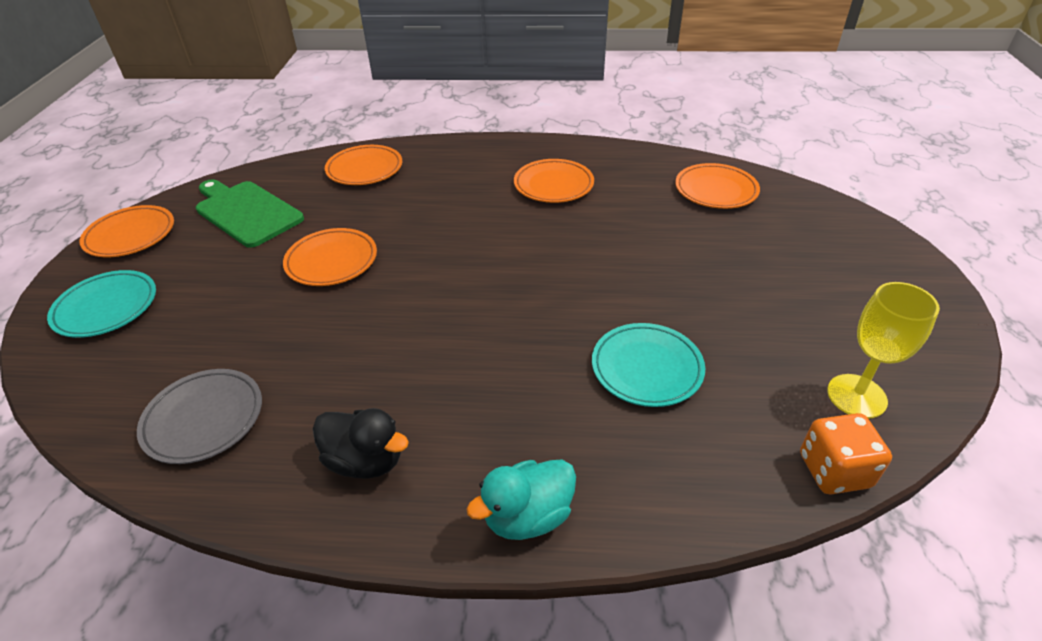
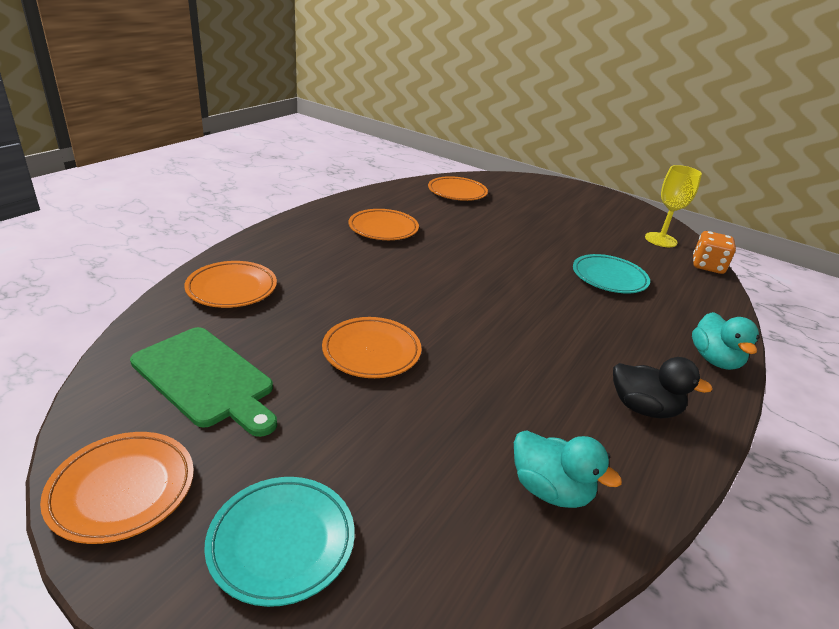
camera: 65 degrees left, 10 degrees down
grey plate [137,369,262,464] -> turquoise duck [514,430,622,508]
green cutting board [196,179,304,248] -> green cutting board turned 120 degrees counterclockwise [130,327,277,437]
black duck [313,408,409,479] -> black duck turned 60 degrees clockwise [613,357,713,418]

